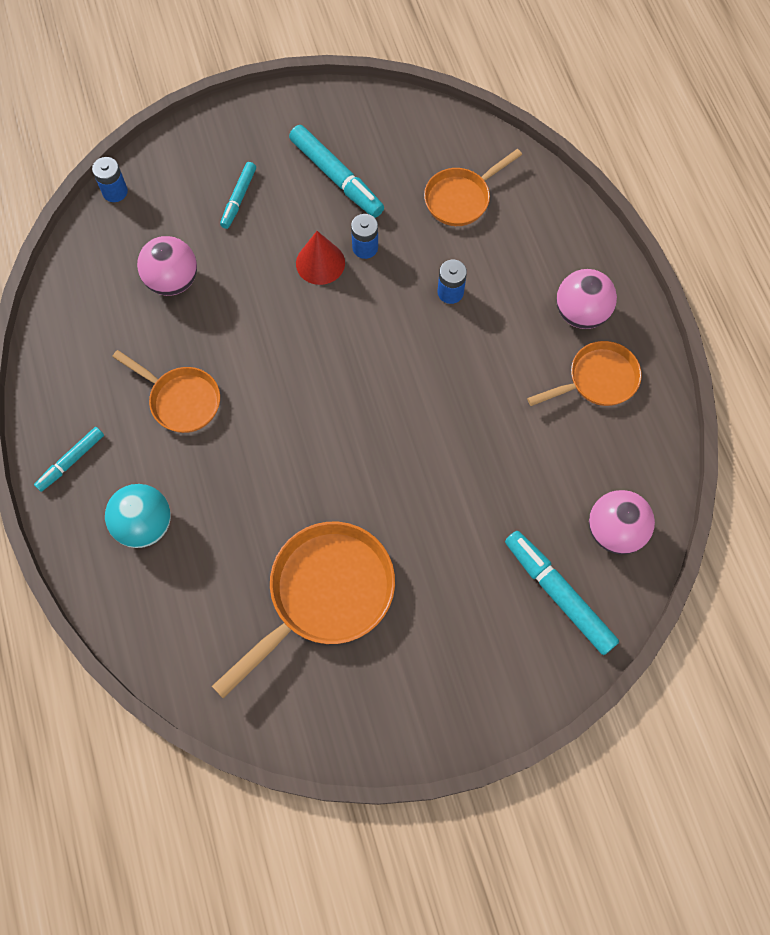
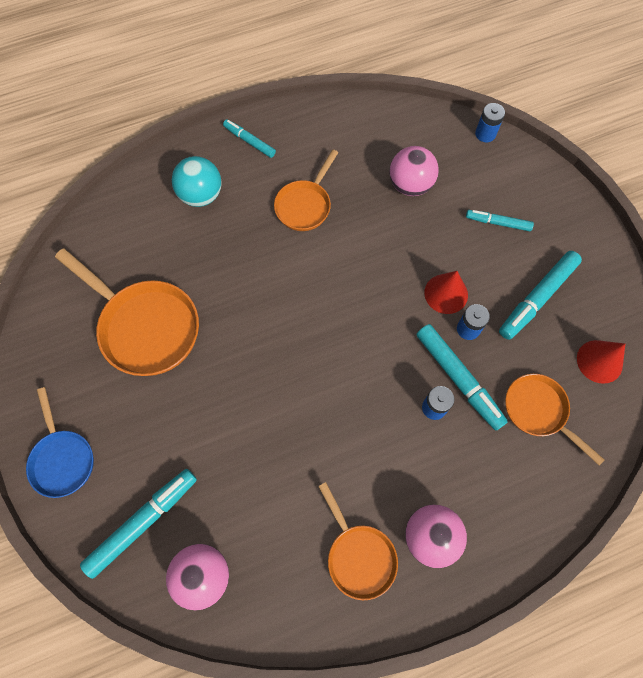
camera: 85 degrees right, 0 degrees up
none -> blue pan [26,387,94,498]
none -> turquoise marker [416,324,508,430]
none -> red cone [577,340,625,384]

